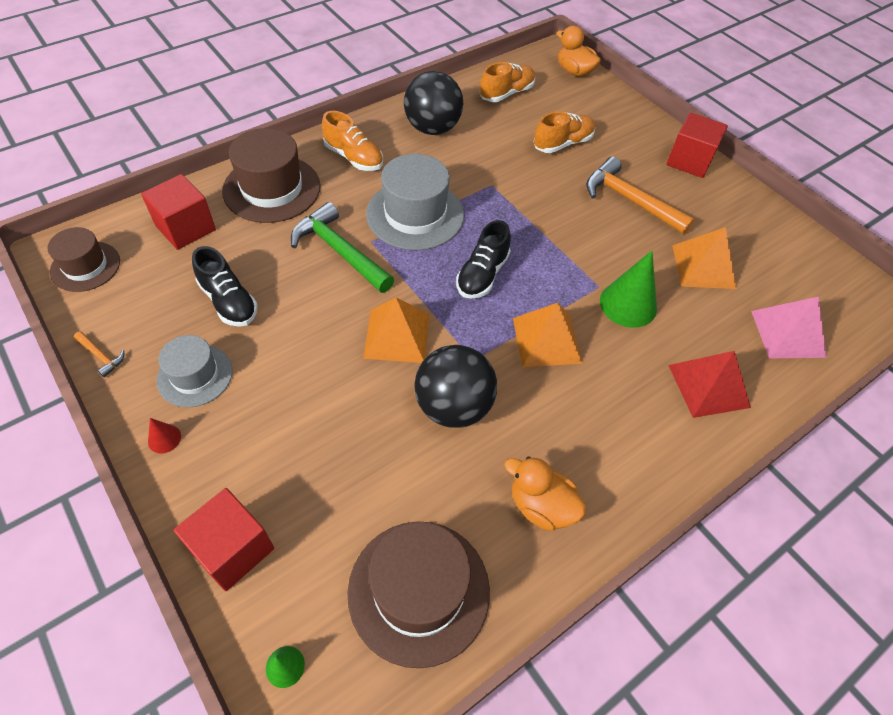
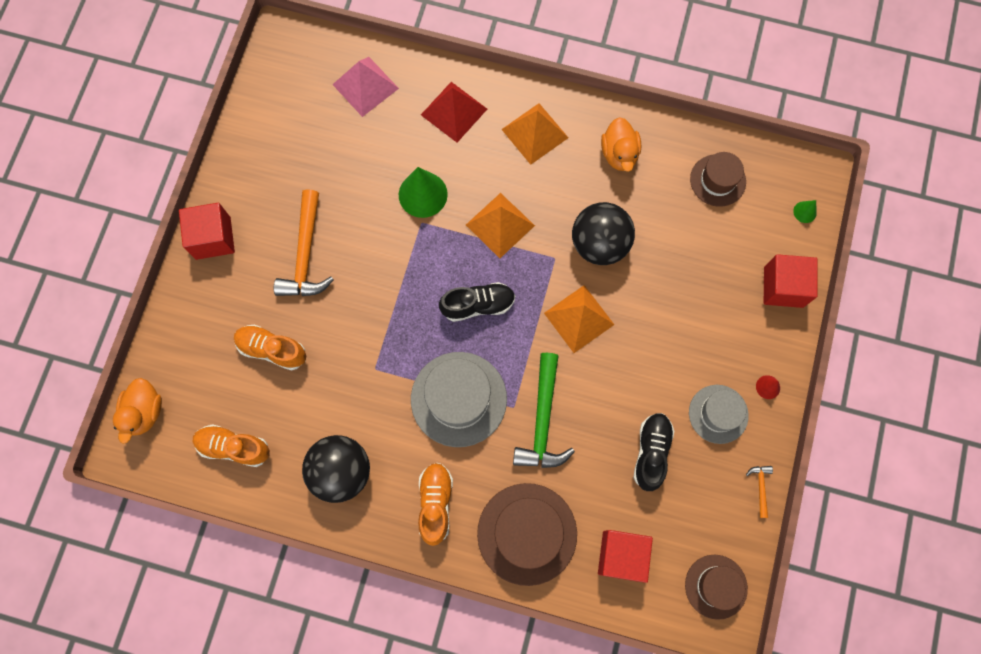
camera: 125 degrees left, 20 degrees up
brown hat [347,521,490,668] -> brown hat [690,152,746,207], size x0.62
orange pyramid [672,227,737,289] -> orange pyramid moved to [501,103,568,165]

